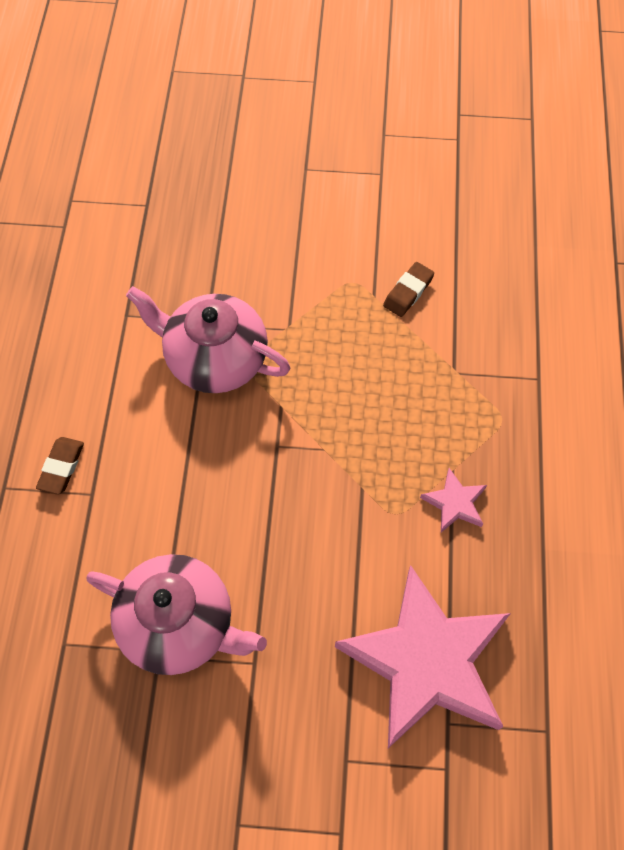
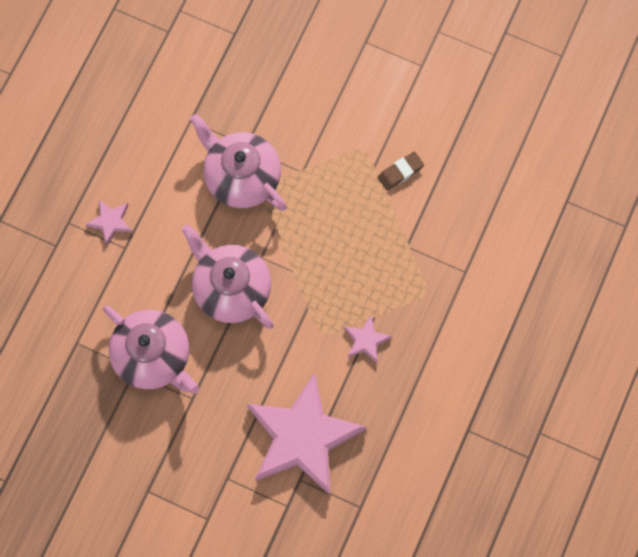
camera: 20 degrees right, 10 degrees up
brown eraser [36,437,84,495] -> pink star [85,200,133,245]
none -> pink teapot [182,224,274,329]

